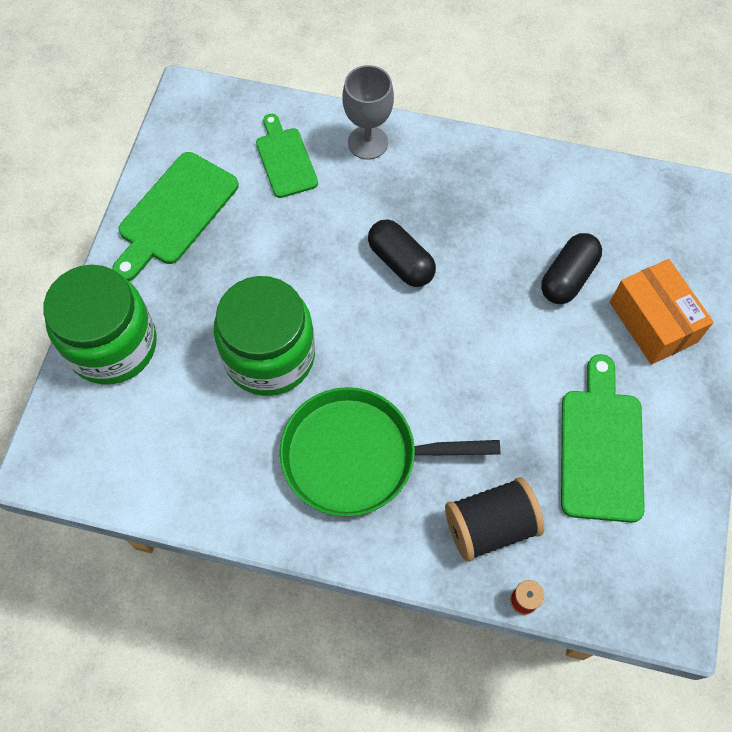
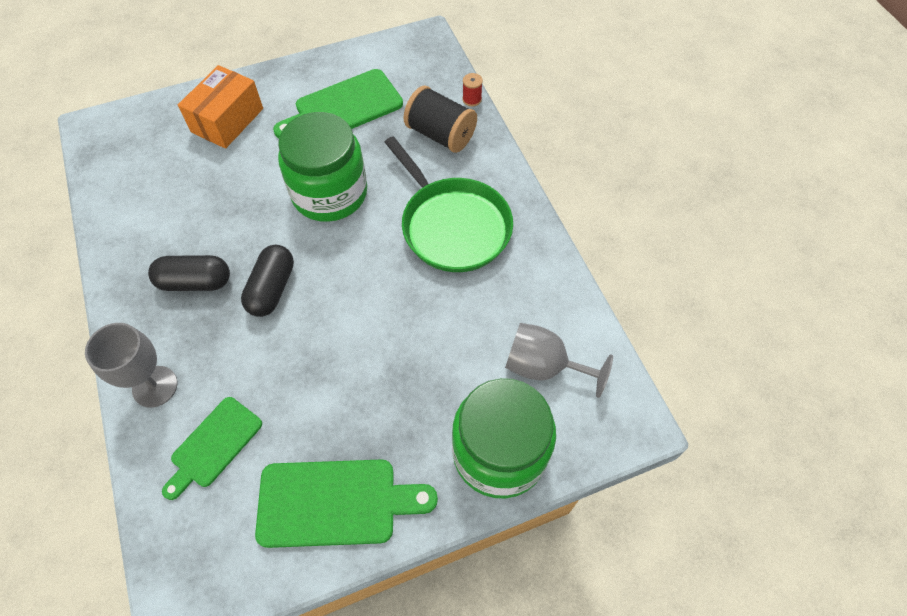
camera: 125 degrees left, 5 degrees down
green jar [214,276,315,396] -> green jar moved to [278,112,367,222]
black capsule [541,233,602,304] -> black capsule moved to [148,255,230,291]
none -> grey goblet [505,323,613,398]

